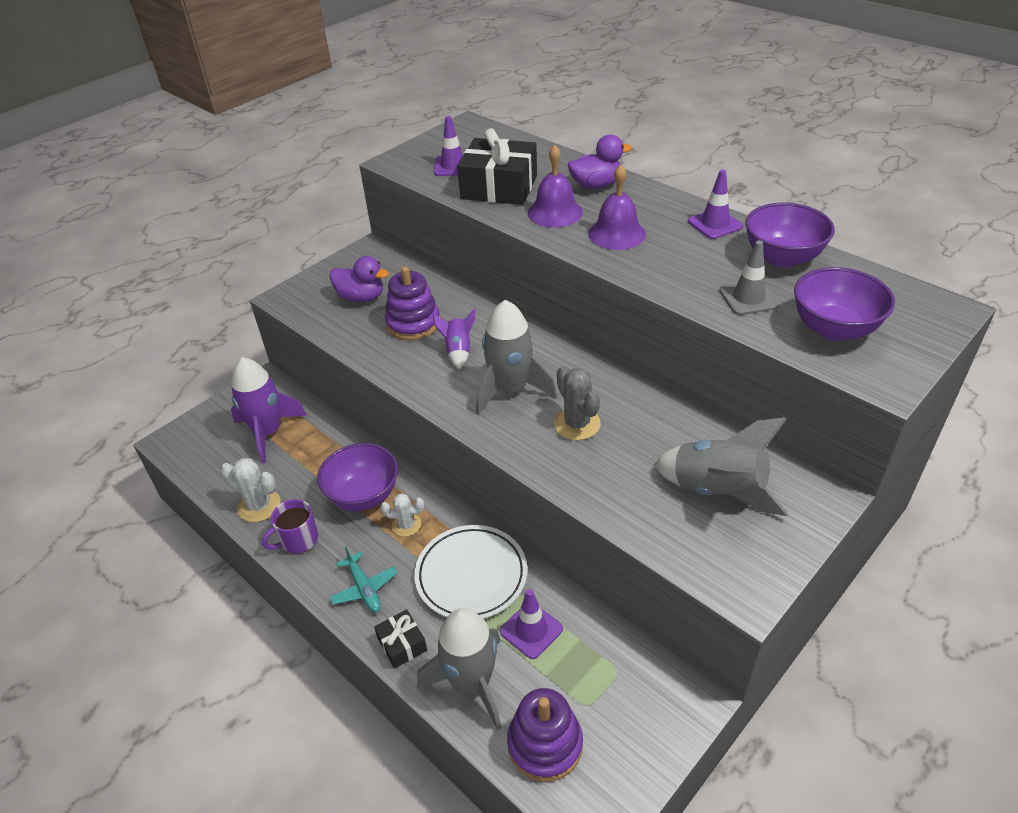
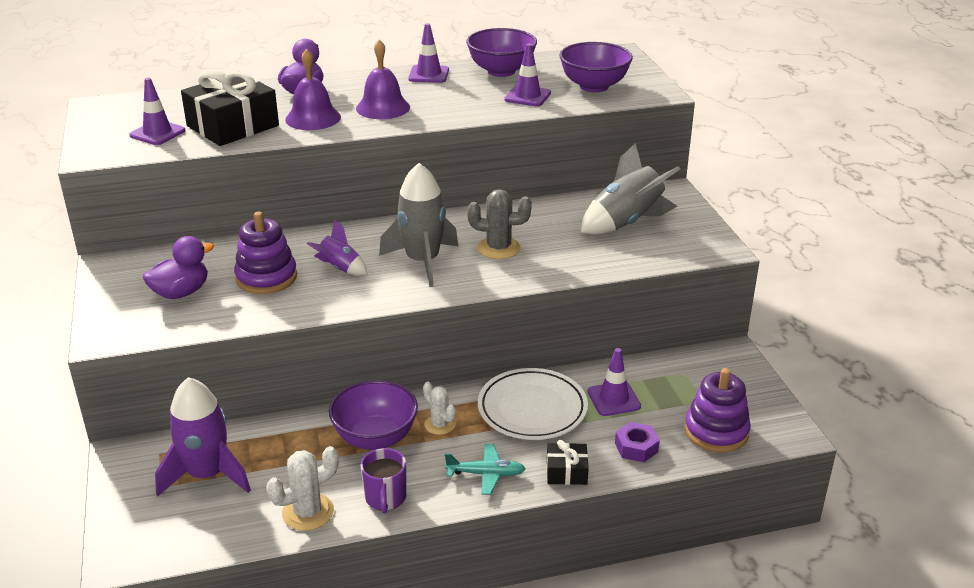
camera: 60 degrees left, 10 degrees down
white cactus [381,493,424,537] -> white cactus turned 75 degrees counterclockwise [423,382,456,435]
grey rocket [417,608,502,730] -> purple nut [615,422,660,462]
grey traffic cone [720,241,779,315] -> purple traffic cone [504,44,551,106]

